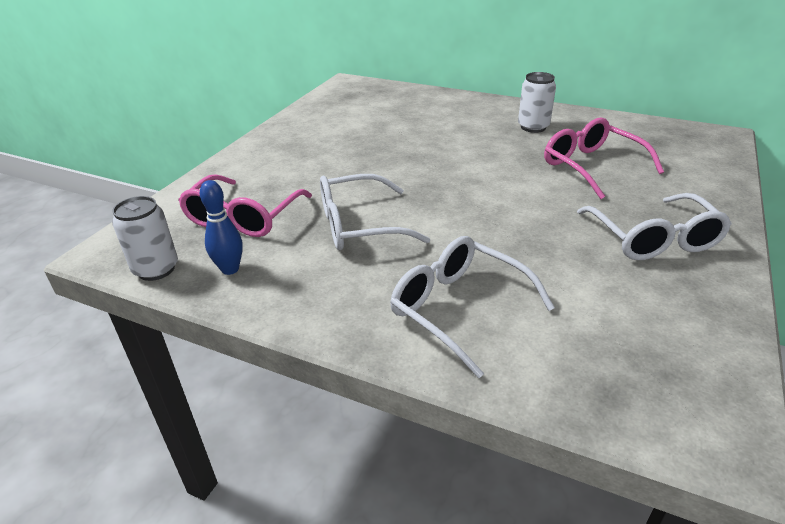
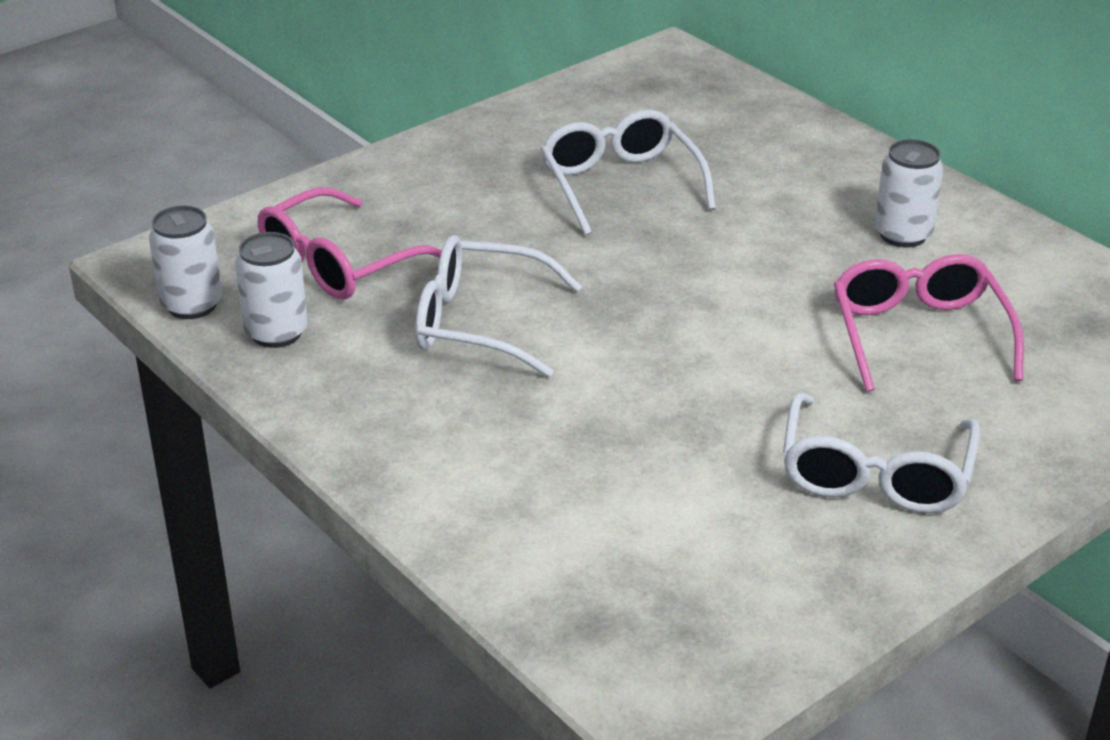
camera: 25 degrees right, 0 degrees up
blue bowling pin [200,180,243,275] -> white can [235,232,308,348]
white glasses [390,236,555,378] -> white glasses moved to [541,110,716,236]

